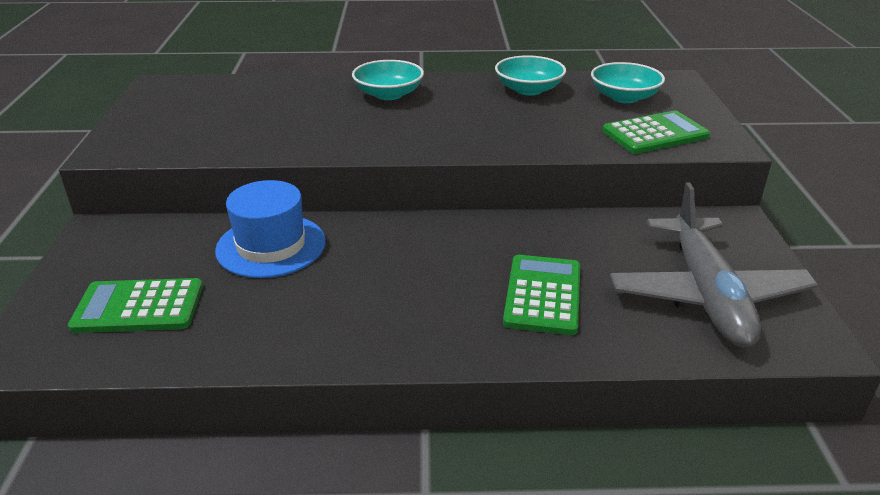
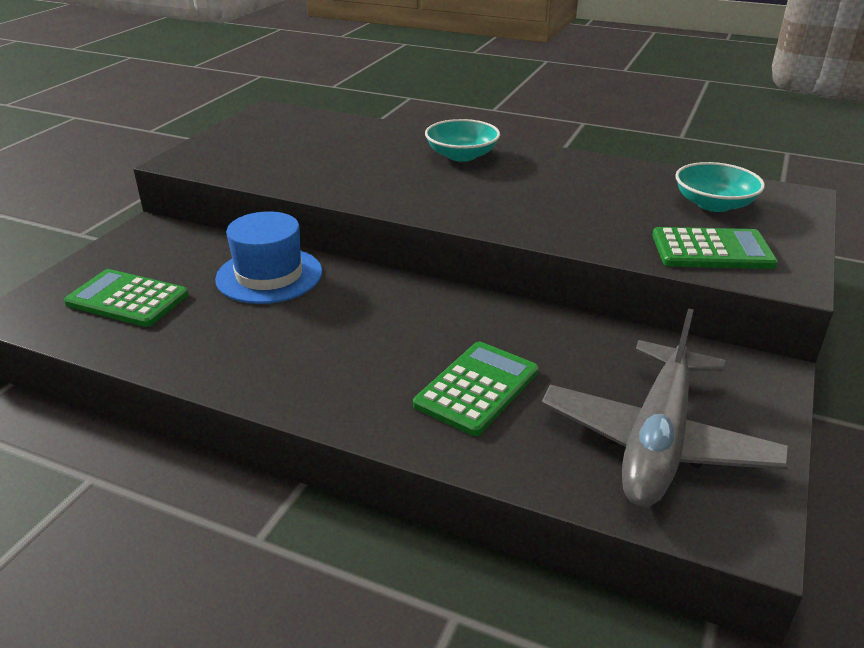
camera: 25 degrees right, 0 degrees up
turquoise bowl [495,55,566,96] -> none

